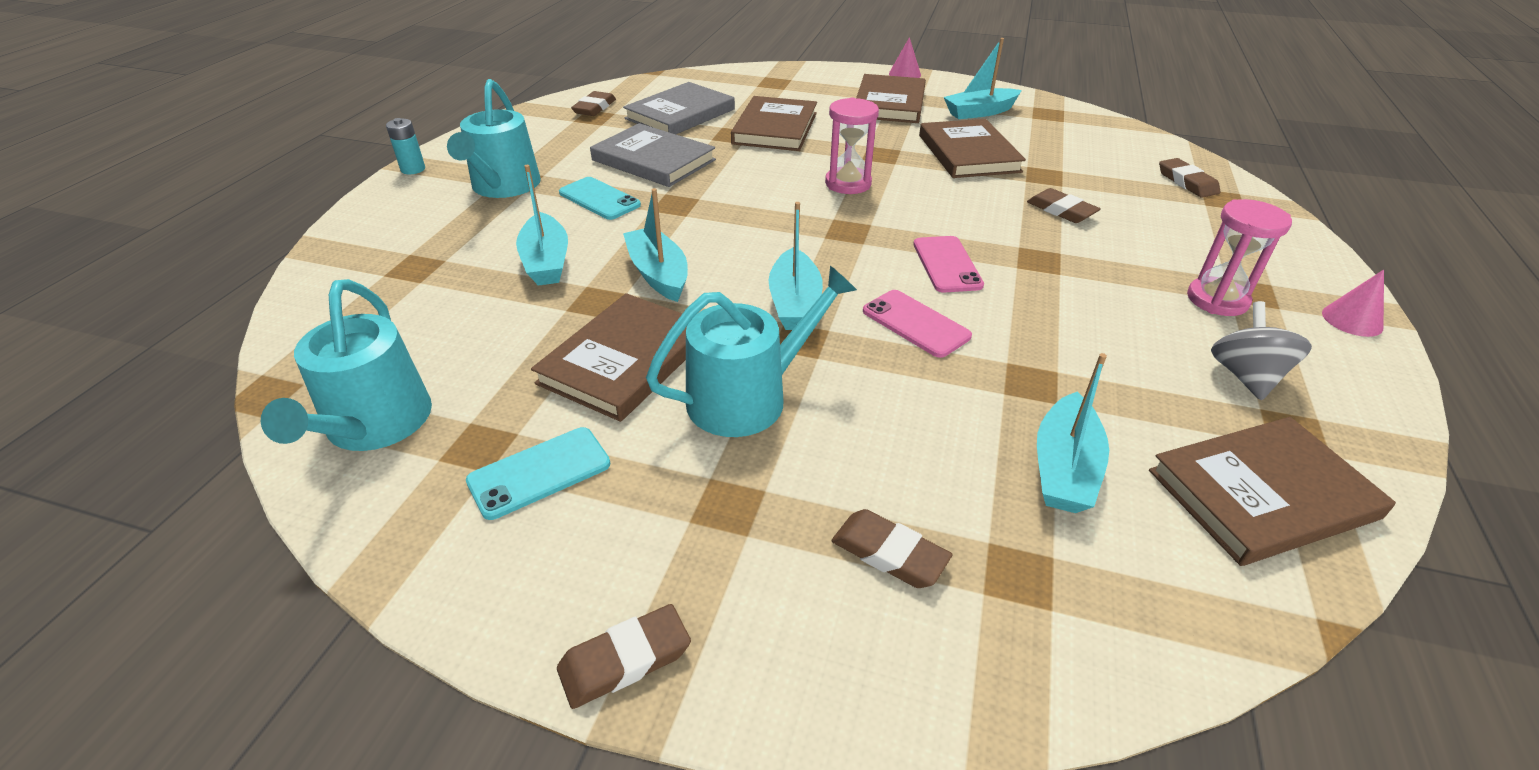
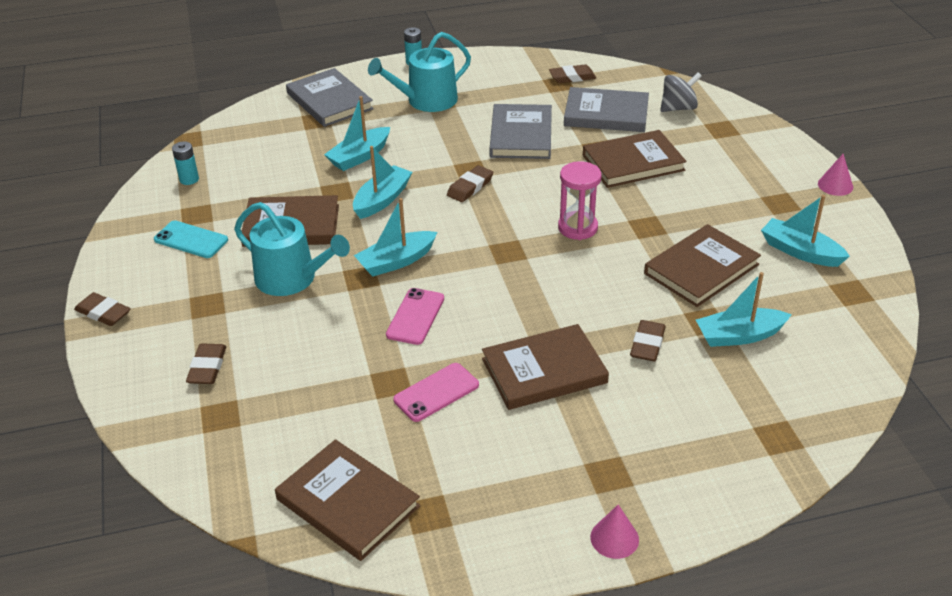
camera: 60 degrees right, 0 degrees up
turquoise watering can [261,279,432,451] -> turquoise battery [172,141,199,185]
turquoise phone [559,177,641,220] -> none
brown book [856,74,926,123] -> brown book moved to [482,324,609,410]
pink phone [913,236,984,293] -> pink phone moved to [393,363,479,422]
turquoise boat [1037,353,1109,513] -> turquoise boat moved to [696,272,792,347]
brown eraser [1159,158,1220,198] -> brown eraser moved to [447,165,493,202]
pink hourglass [1187,199,1292,316] -> none
grey spinning top [1211,301,1312,400] -> grey spinning top moved to [660,72,702,112]
none -> grey book [286,68,374,127]

